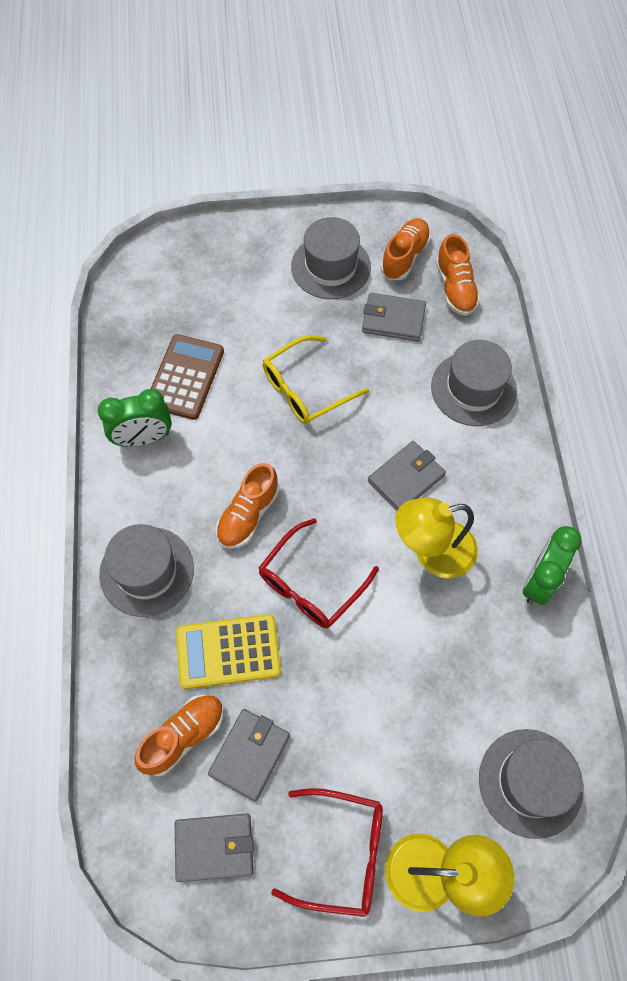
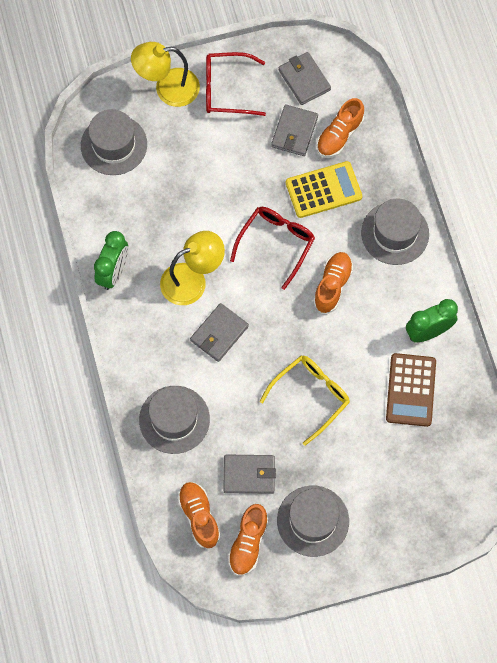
camera: 170 degrees right, 5 degrees up
grey wallet [175,813,254,882] -> grey wallet turned 75 degrees clockwise [278,52,331,105]

